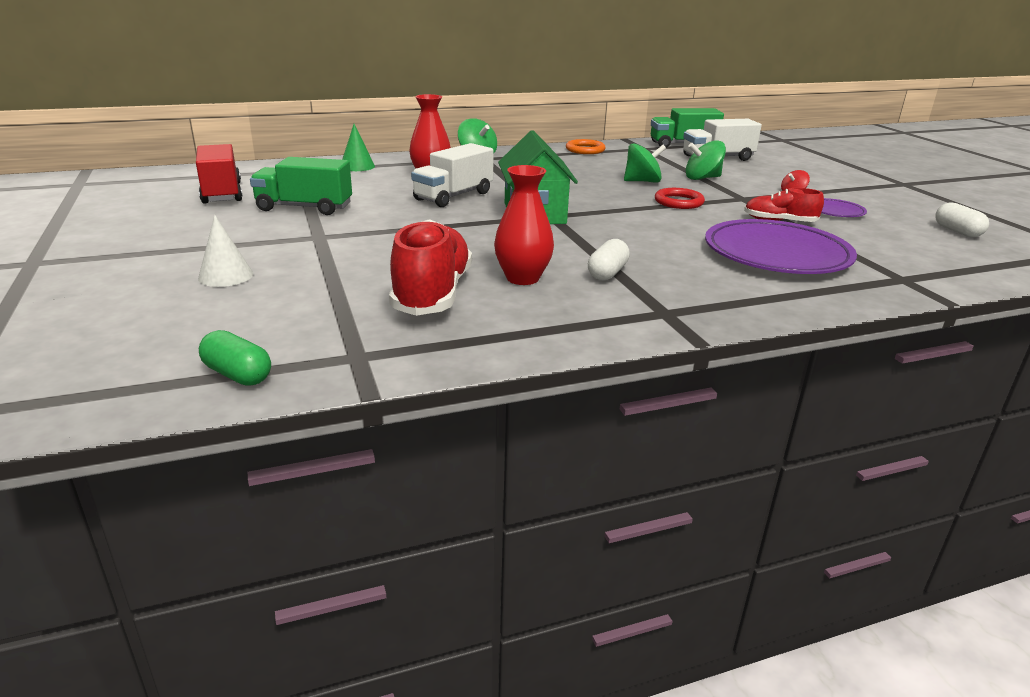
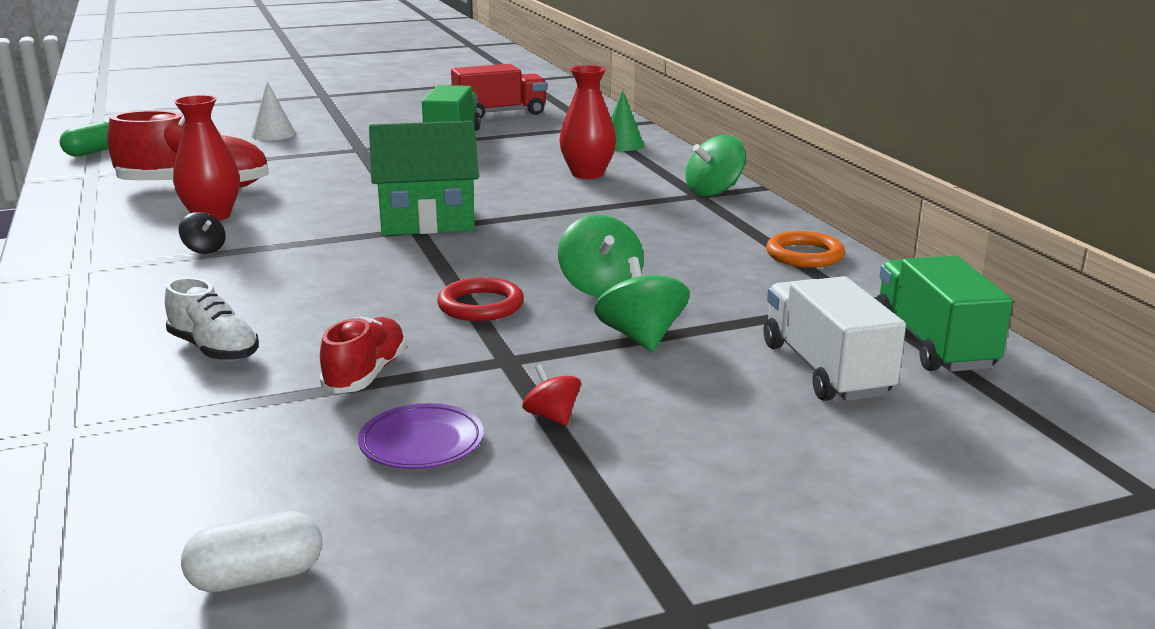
camera: 90 degrees right, 5 degrees down
white truck [411,143,494,207] -> none
white capsule [588,239,630,280] -> black spinning top [179,212,226,254]
purple plate [705,219,857,274] -> white shoe [165,277,259,361]

